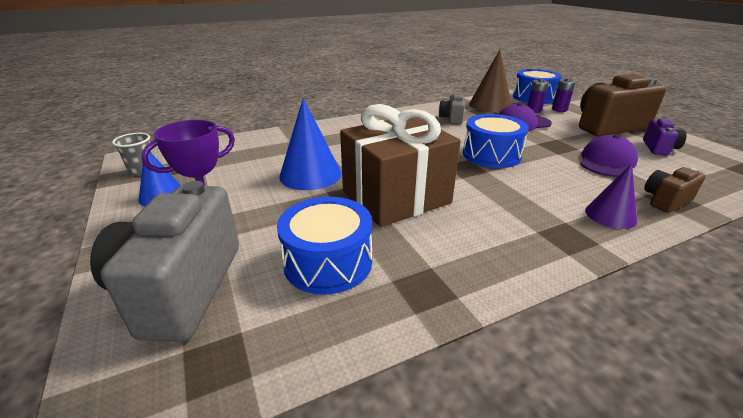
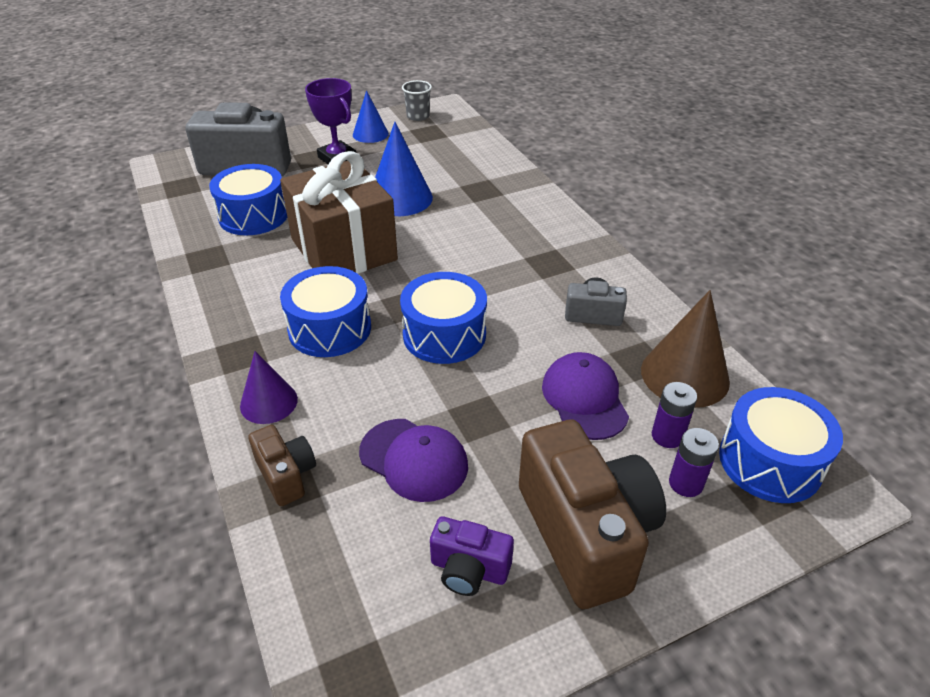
camera: 90 degrees right, 10 degrees up
none -> blue drum [280,266,371,357]

